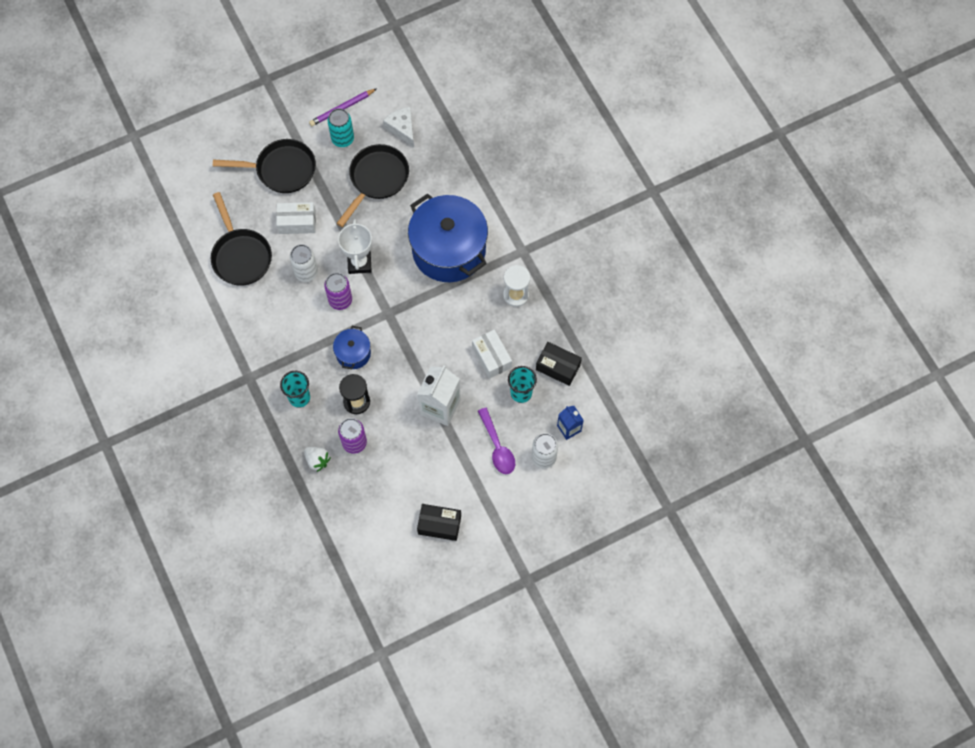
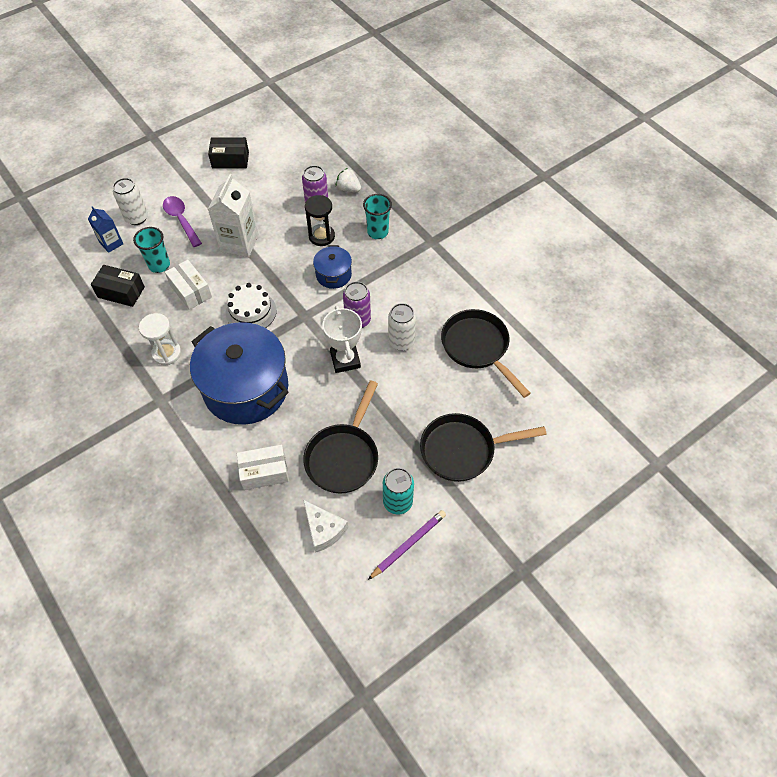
camera: 170 degrees right, 10 degrees down
white box [276,202,316,234] -> white box moved to [237,445,289,490]
none -> white cake [226,283,277,328]

